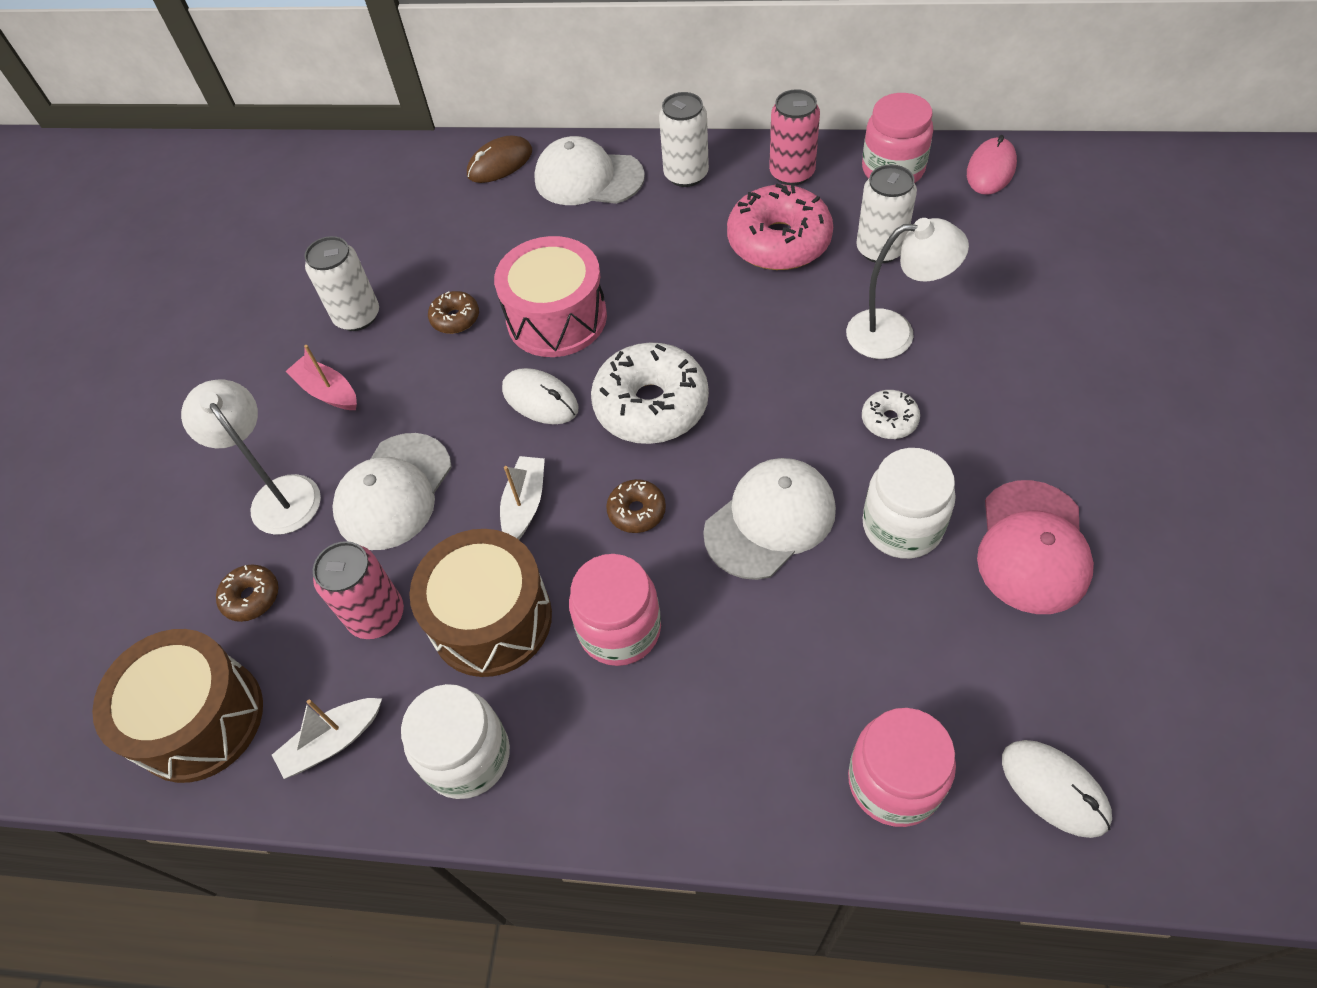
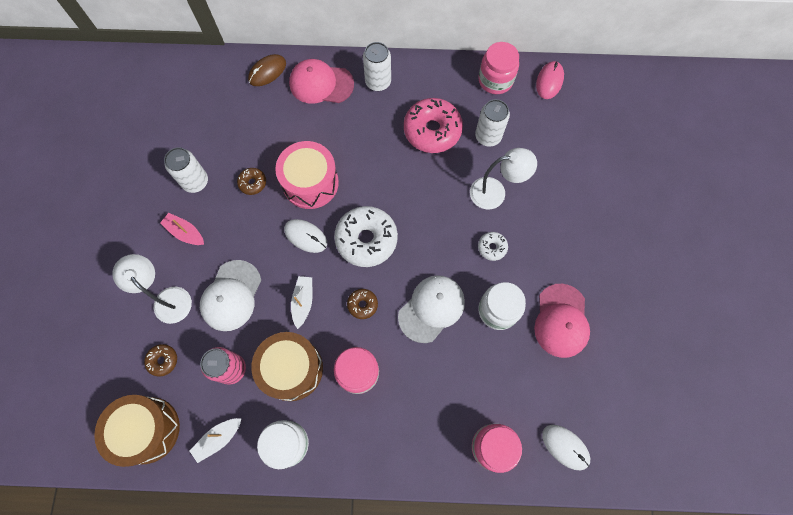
camera: 10 degrees left, 15 degrees up
white cap [534,136,645,205] -> pink cap [289,59,354,104]
pink can [769,89,820,185] -> none

